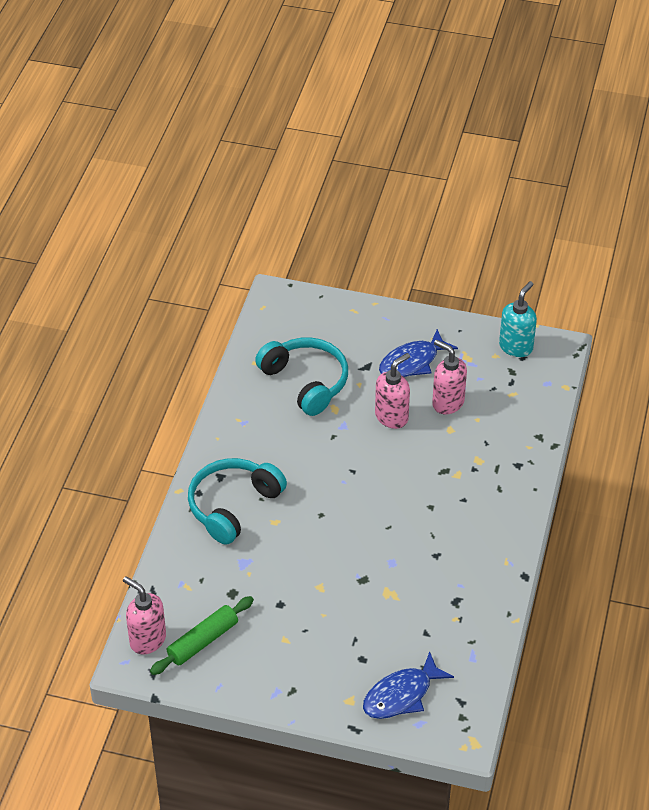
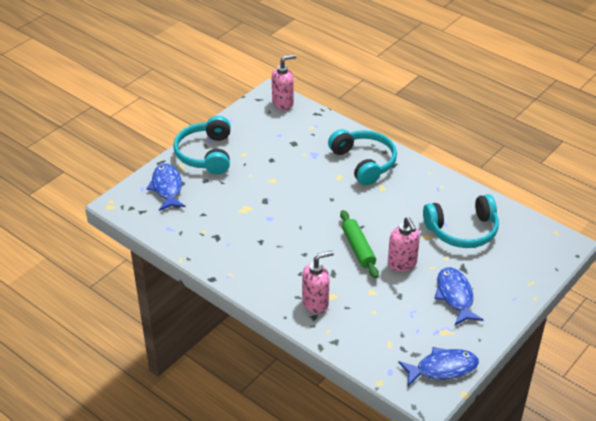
camera: 115 degrees right, 5 degrees down
green rolling pin [150,596,254,675] -> green rolling pin moved to [340,210,379,278]
pink soap dispenser [432,339,467,414] -> pink soap dispenser moved to [302,251,334,314]
turquoise soap dispenser [499,281,537,357] -> blue fish [398,347,479,386]
none -> turquoise headphones [173,116,231,174]

